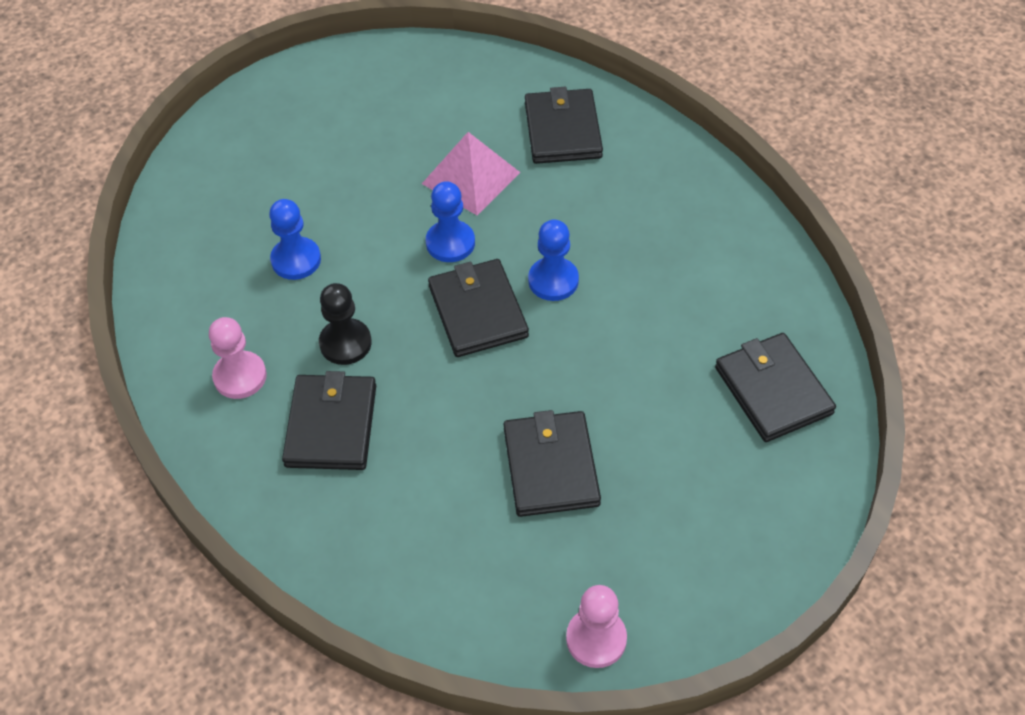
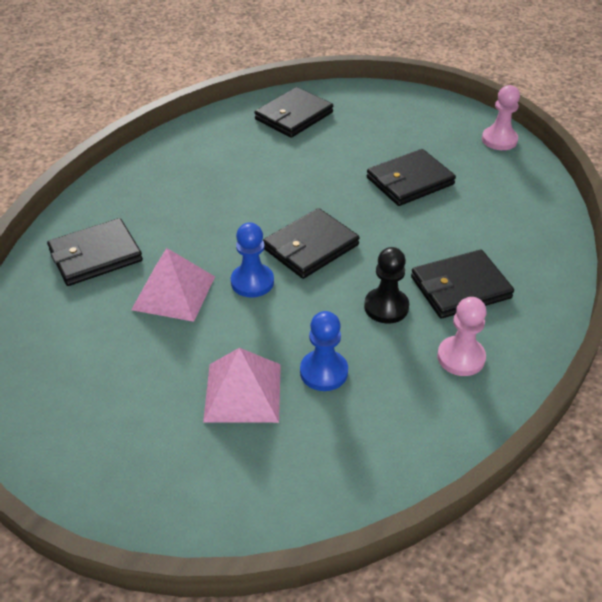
camera: 115 degrees left, 10 degrees down
blue pawn [528,219,579,301] -> none
none -> pink pyramid [203,348,281,423]

